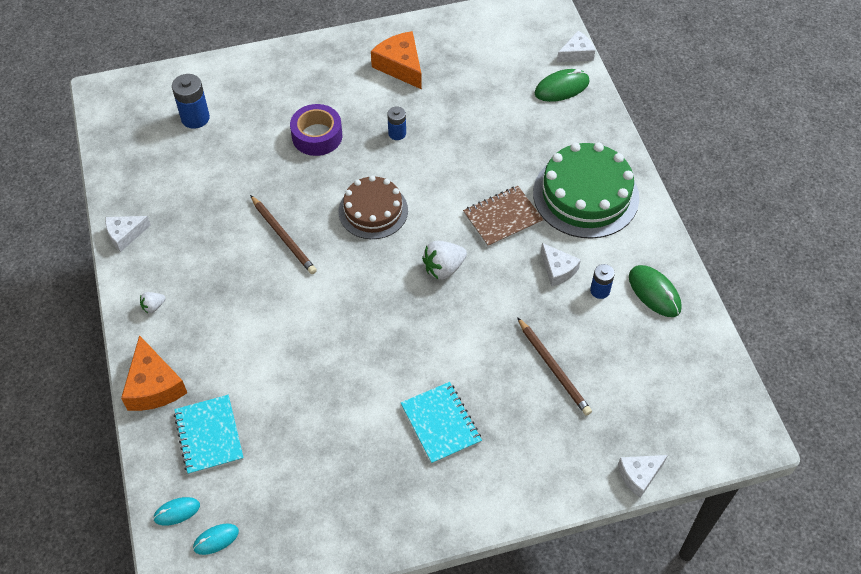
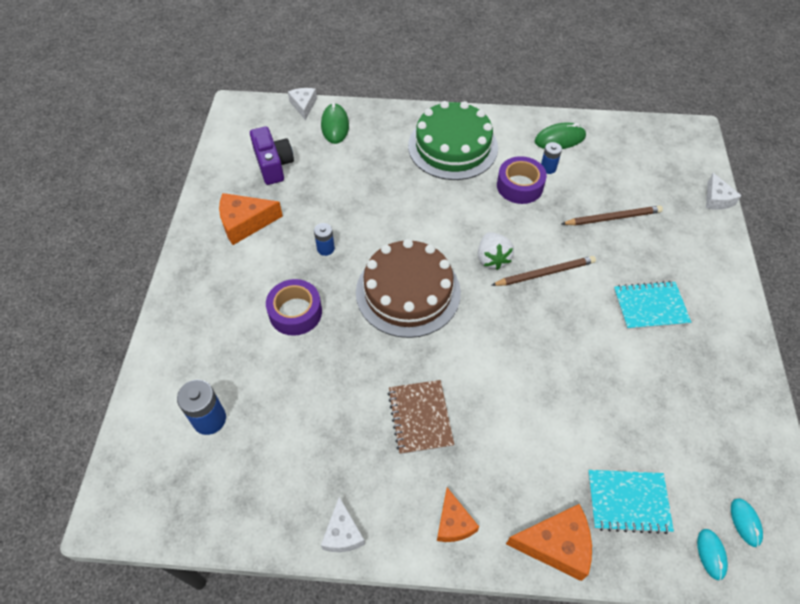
camera: 70 degrees left, 0 degrees up
white strawberry [140,292,165,313] -> orange cheese [437,487,479,542]
brown pencil [250,195,317,274] -> brown pencil moved to [491,256,596,286]
brown cake [339,176,408,239] -> brown cake [356,239,461,338], size x1.54
brown notebook [463,186,544,247] -> brown notebook moved to [388,380,454,455]
white cheese [541,243,581,286] -> purple tape [497,156,547,204]
none -> purple camera [250,126,294,185]

